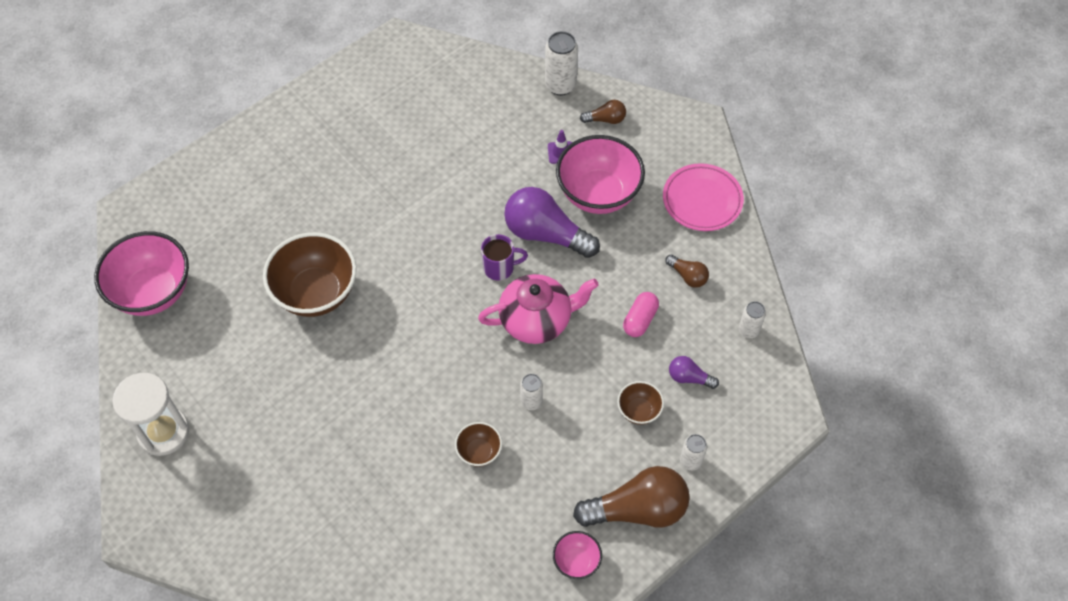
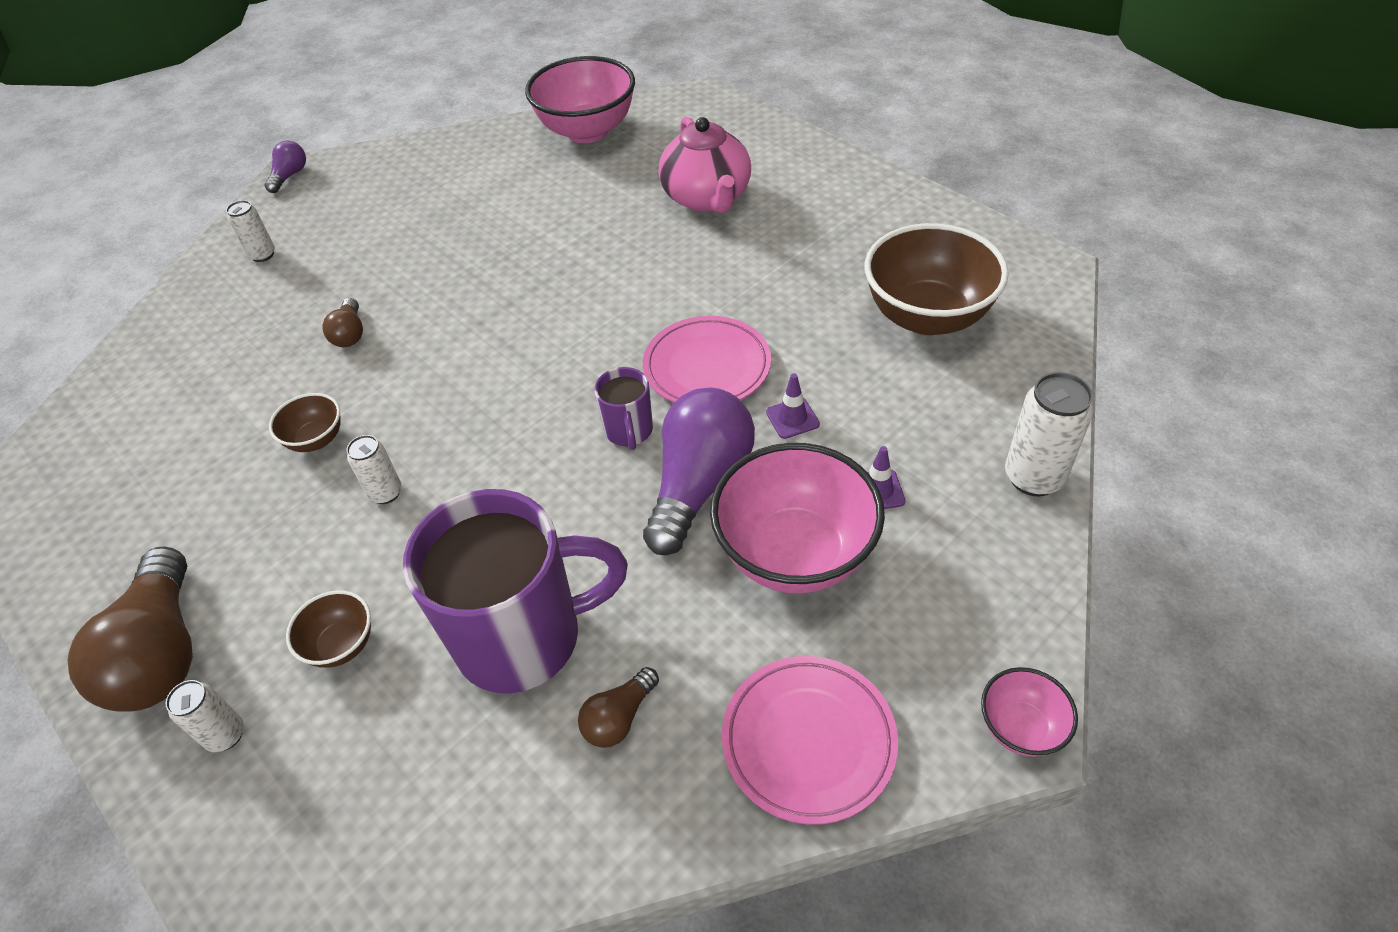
camera: 90 degrees right, 10 degrees down
white hourglass [112,373,189,456] -> none
brown bowl [263,232,357,317] -> brown bowl moved to [864,223,1009,335]
pink teapot [478,274,599,344] -> pink teapot moved to [659,117,751,213]
pink bowl [553,531,602,579] -> pink bowl moved to [981,667,1078,757]
brown light bulb [580,100,626,124] -> brown light bulb moved to [322,298,363,347]
pink capsule [623,292,659,337] -> purple mug [403,489,628,693]
purple light bulb [669,356,719,389] -> purple light bulb moved to [265,141,306,193]
white can [739,301,766,338] -> white can moved to [226,200,275,262]
none -> pink plate [643,316,771,403]
none -> purple traffic cone [766,373,820,439]

